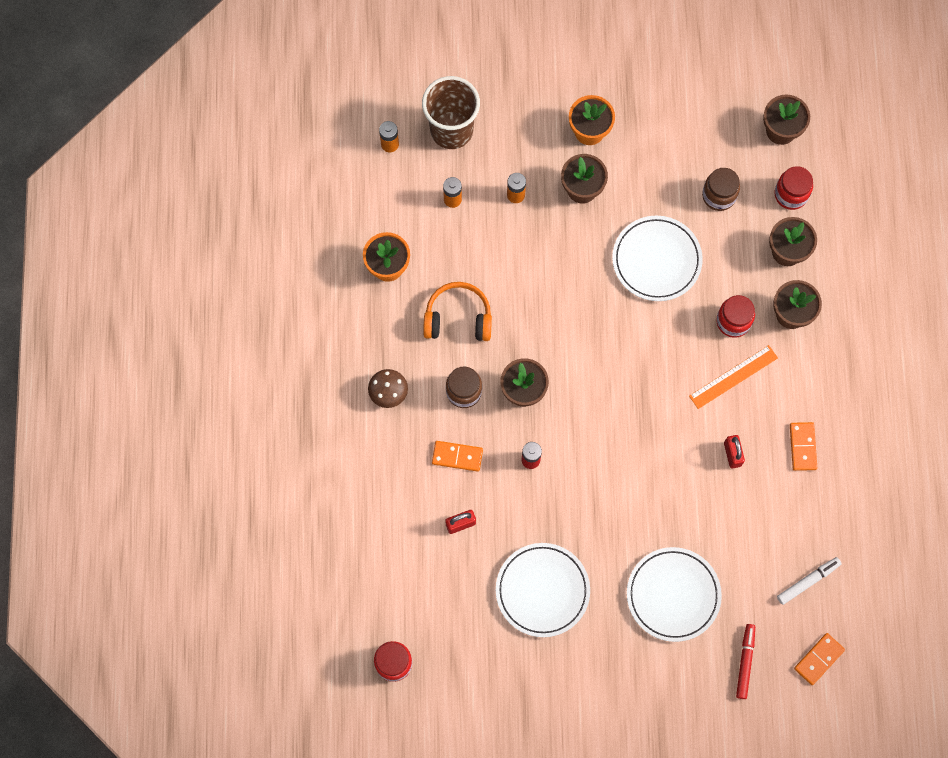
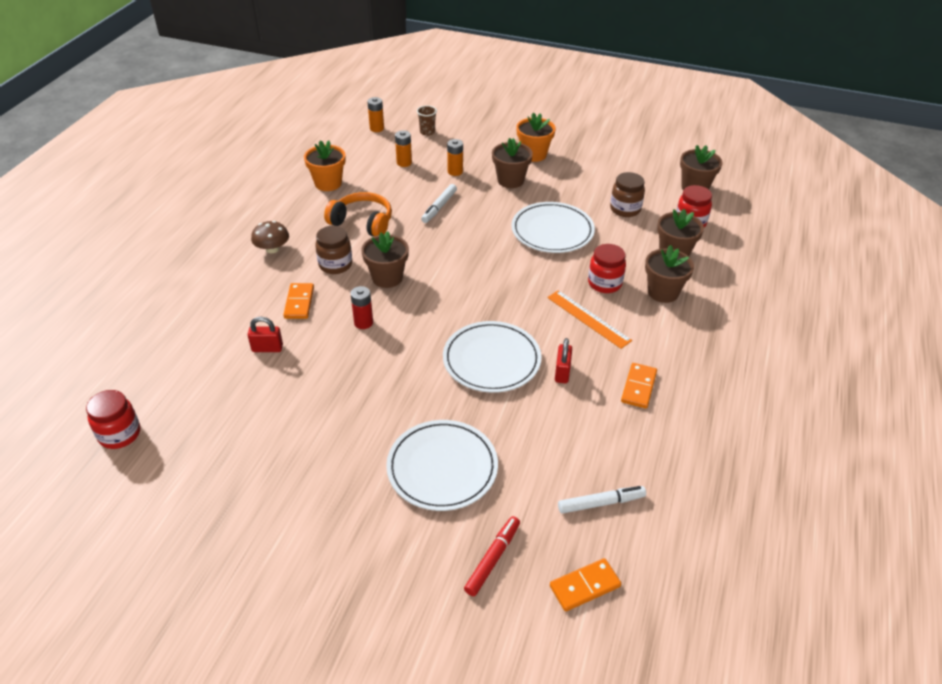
camera: 20 degrees right, 30 degrees down
brown cup [422,76,480,149] -> brown cup [417,105,437,136], size x0.44
orange domino [432,441,483,472] -> orange domino turned 60 degrees clockwise [283,283,314,319]
white plate [496,543,590,637] -> white plate moved to [443,321,541,393]
orange ruler [689,345,778,409] -> orange ruler turned 60 degrees clockwise [547,290,632,349]
none -> white marker [421,184,457,223]

